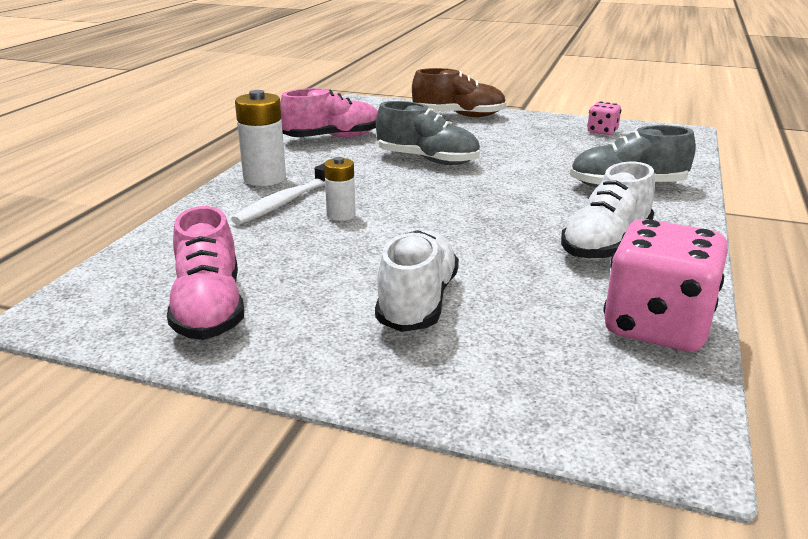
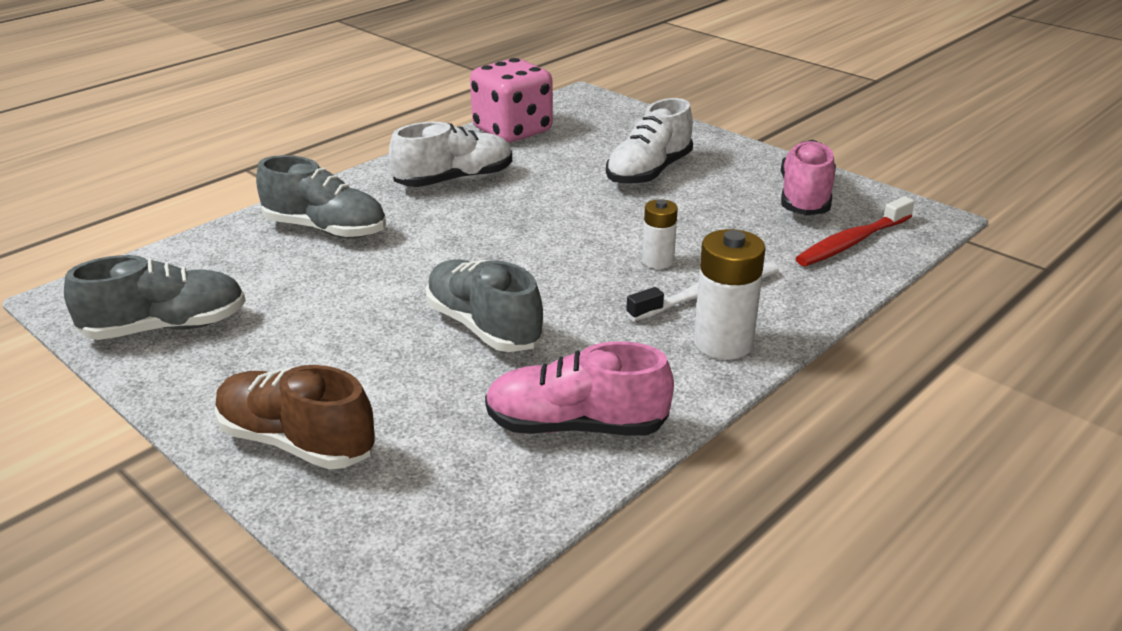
camera: 155 degrees left, 5 degrees up
pink dice [587,102,621,135] -> grey shoe [64,255,246,340]
none -> red toothbrush [795,196,915,266]

